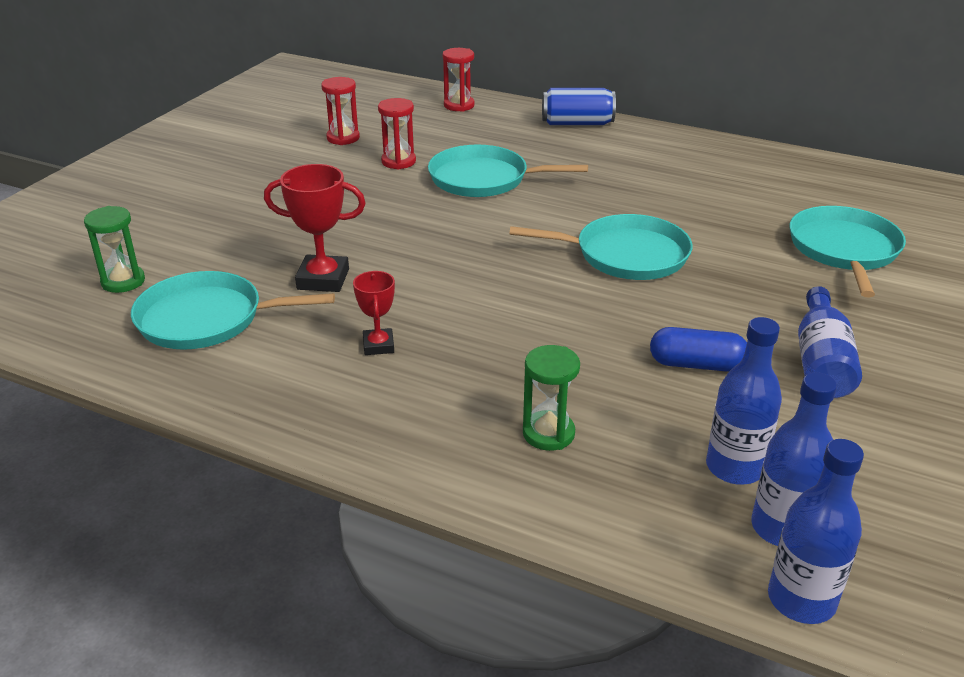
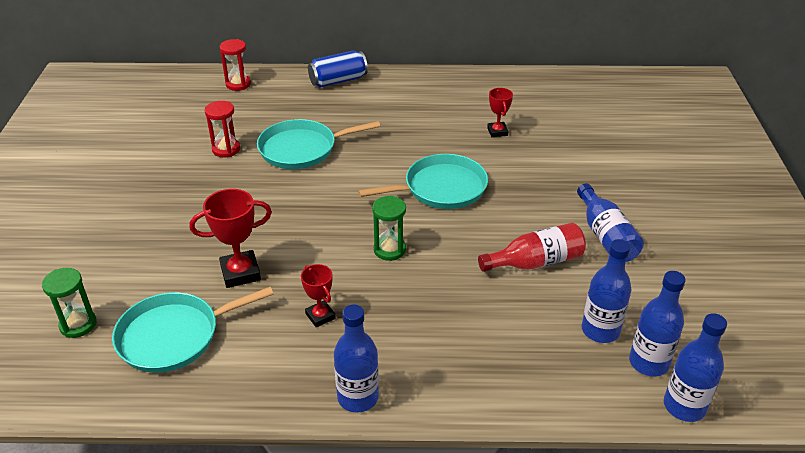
camera: 25 degrees left, 5 degrees up
red hourglass [321,77,360,145] -> none
green hourglass [523,345,580,451] -> green hourglass moved to [372,196,406,261]
blue capsule [650,327,747,372] -> red bottle [478,223,586,272]
turquoise pan [790,206,906,298] -> none
none -> blue bottle [334,305,379,413]
none -> red trophy [487,88,513,137]

